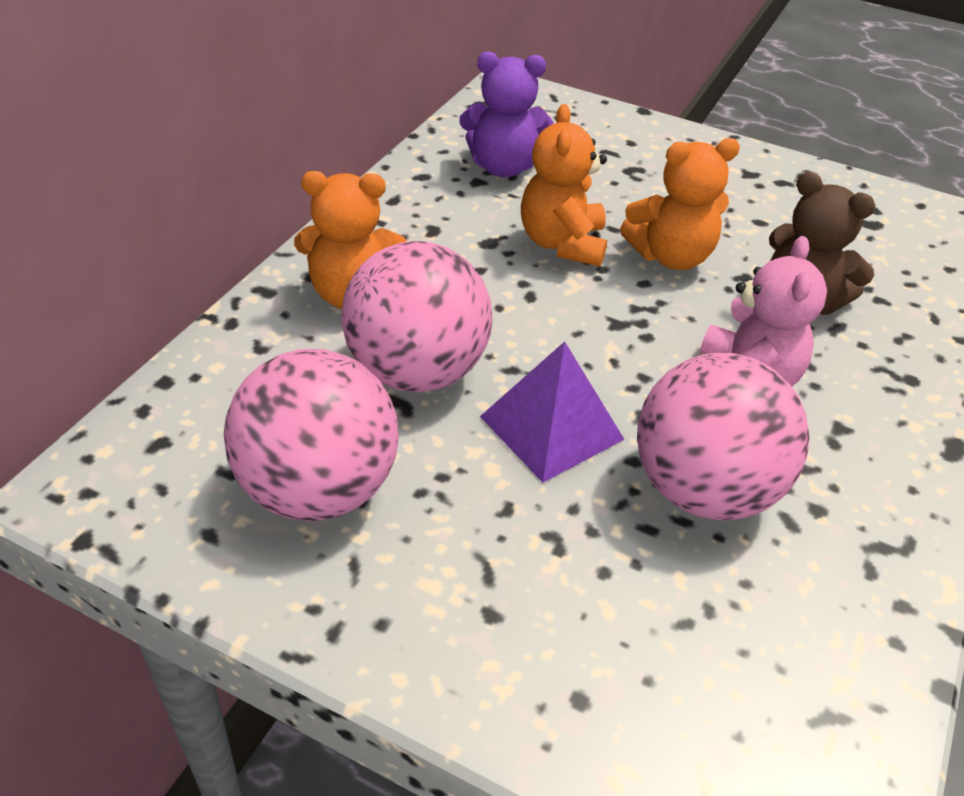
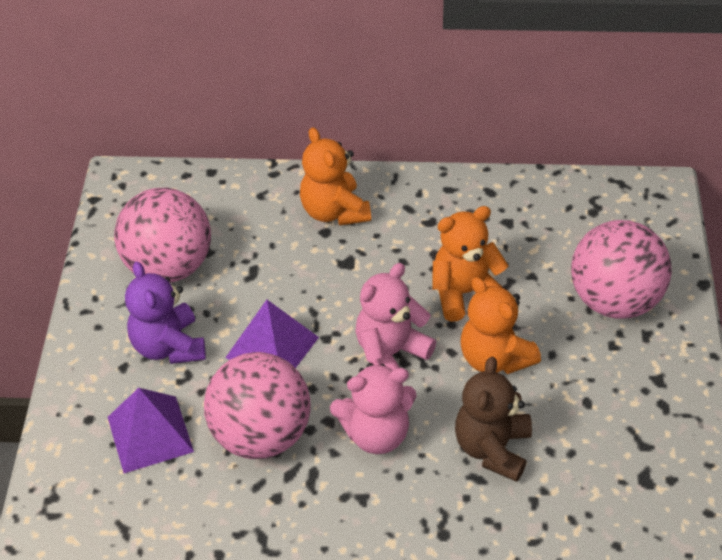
camera: 70 degrees right, 5 degrees up
pink ball [341,241,492,392] -> pink ball moved to [571,220,672,319]
purple teddy bear [459,52,554,177] -> purple teddy bear moved to [125,261,206,364]
none -> purple pyramid [108,388,194,473]
none -> pink teddy bear [356,263,436,370]

